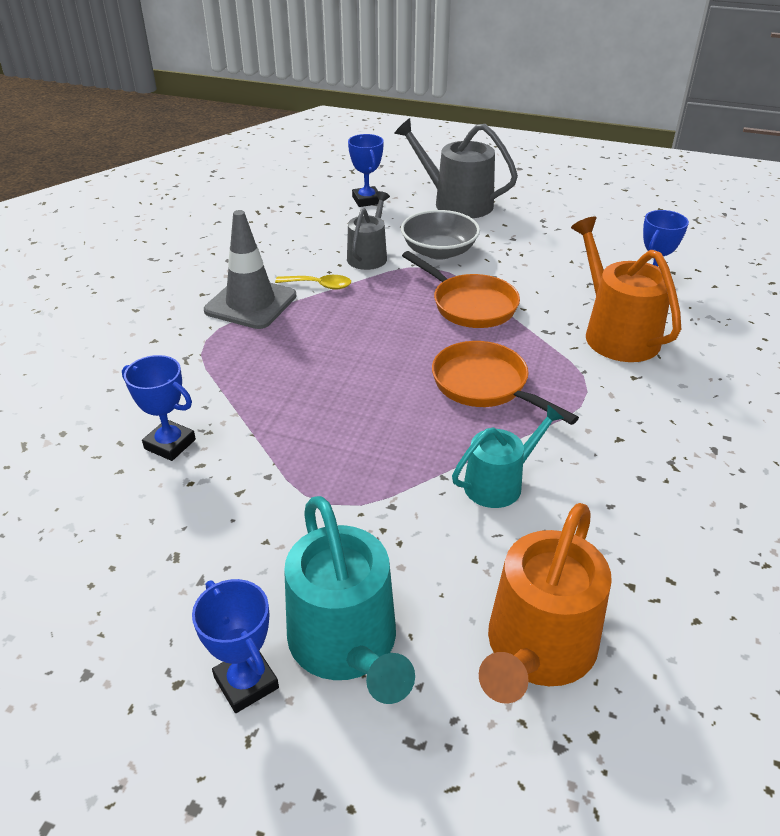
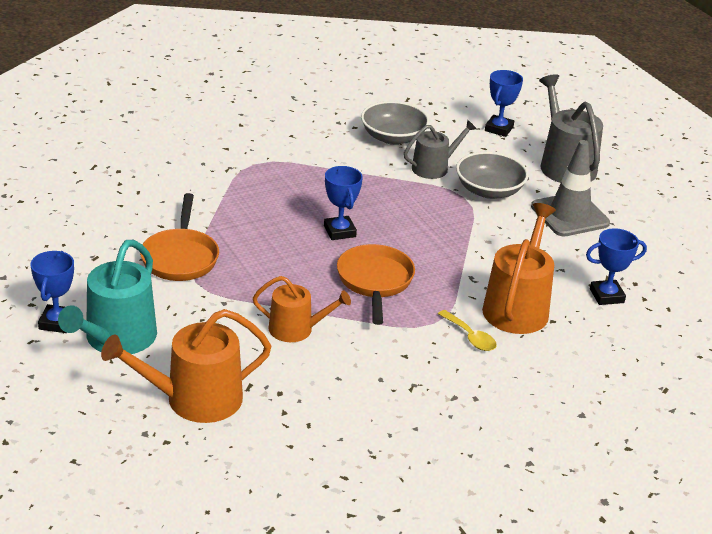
camera: 40 degrees right, 5 degrees down
blue trophy [122,355,196,461] -> blue trophy moved to [324,166,363,240]
grey traffic cone [204,210,297,329] -> grey traffic cone moved to [531,140,610,237]
yellow spoon [275,275,351,290] -> yellow spoon moved to [438,310,497,351]
orange pan [402,251,520,328] -> orange pan moved to [140,193,219,281]
turquoise watering can [452,405,564,508] -> orange watering can [253,276,351,342]
none -> grey bowl [361,101,430,145]

